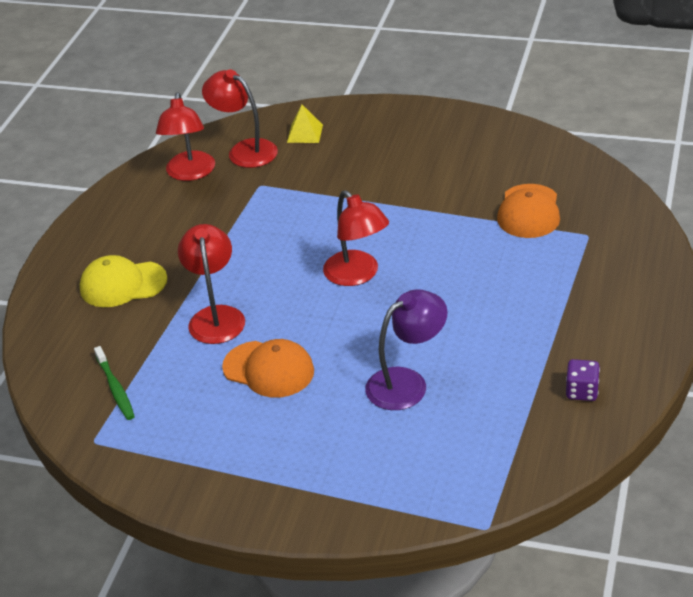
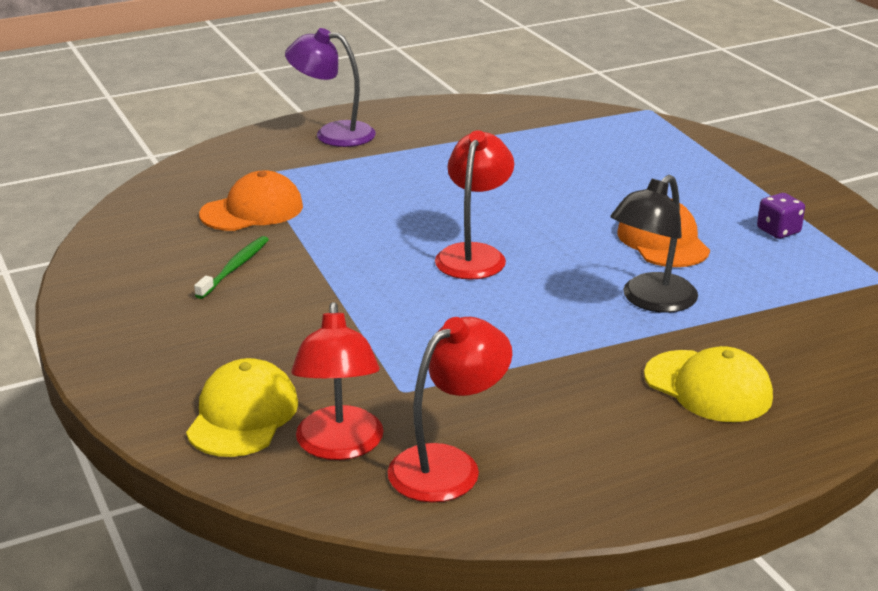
camera: 135 degrees left, 10 degrees down
green toothbrush [94,346,135,420] -> green toothbrush moved to [194,236,269,299]
red lamp [178,224,245,344] -> black lamp [610,175,698,313]
yellow pyramid [287,105,323,143] -> yellow cap [186,358,298,457]
purple lamp [365,289,448,410] -> purple lamp moved to [285,28,376,147]
purple dice [566,359,600,401] -> purple dice moved to [757,193,805,239]

